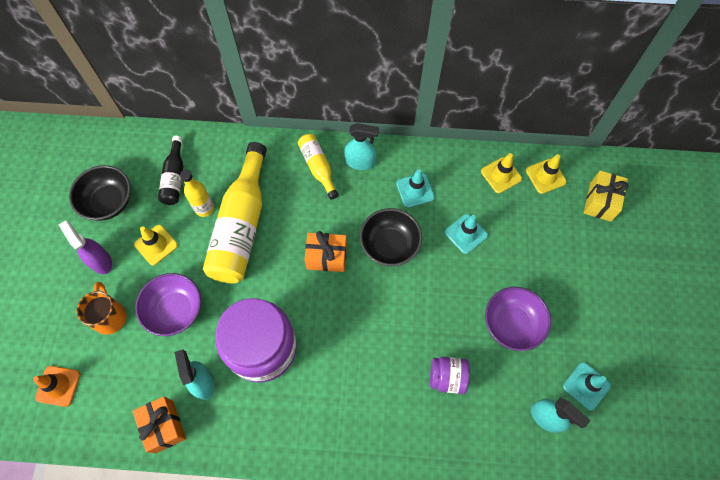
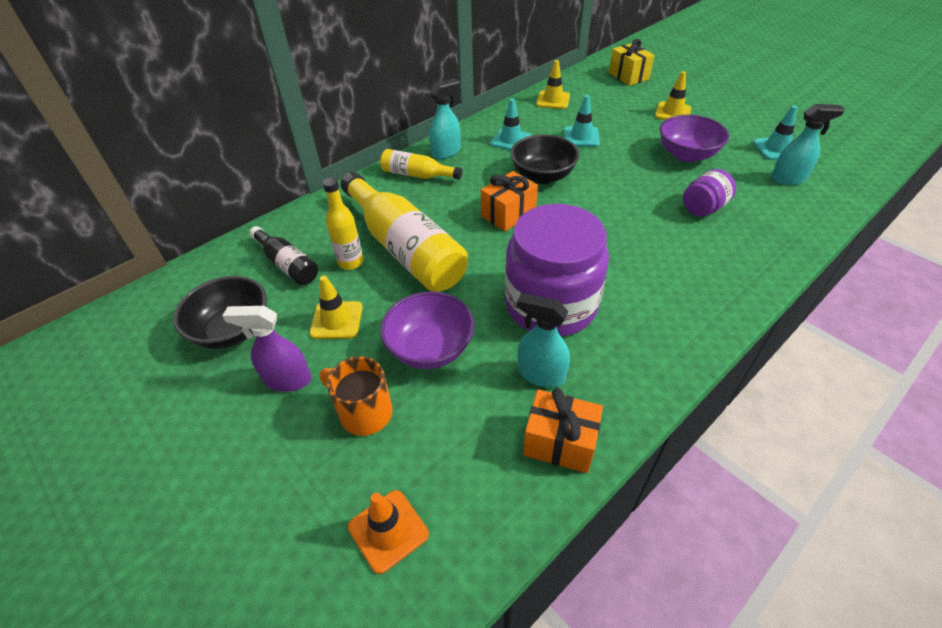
camera: 45 degrees left, 20 degrees down
yellow traffic cone [526,154,567,194] -> yellow traffic cone moved to [655,71,691,120]

